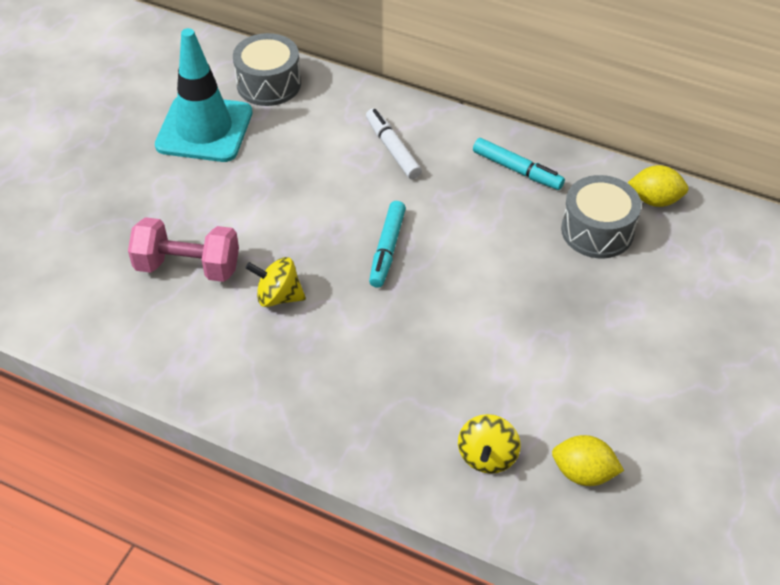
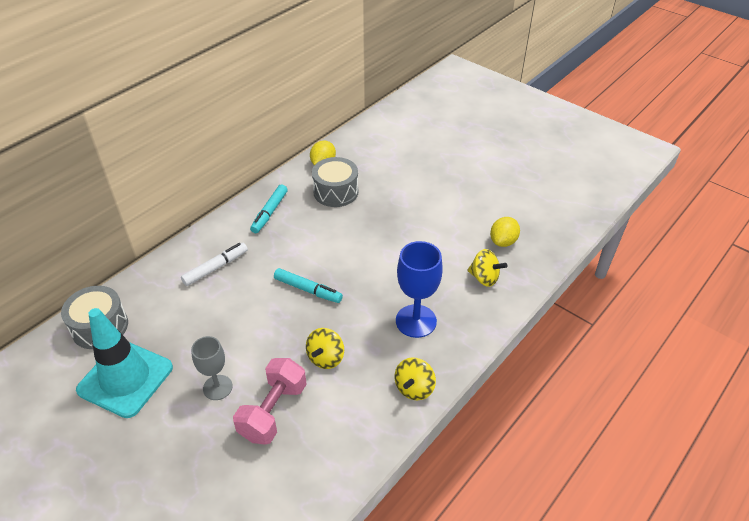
camera: 75 degrees left, 5 degrees down
white marker [366,108,422,179] -> white marker turned 150 degrees clockwise [181,243,248,286]
turquoise marker [473,138,565,190] -> turquoise marker turned 150 degrees clockwise [250,184,288,233]
none -> grey goblet [191,336,233,400]
none -> yellow spinning top [395,357,436,400]
none -> blue goblet [396,241,443,338]

